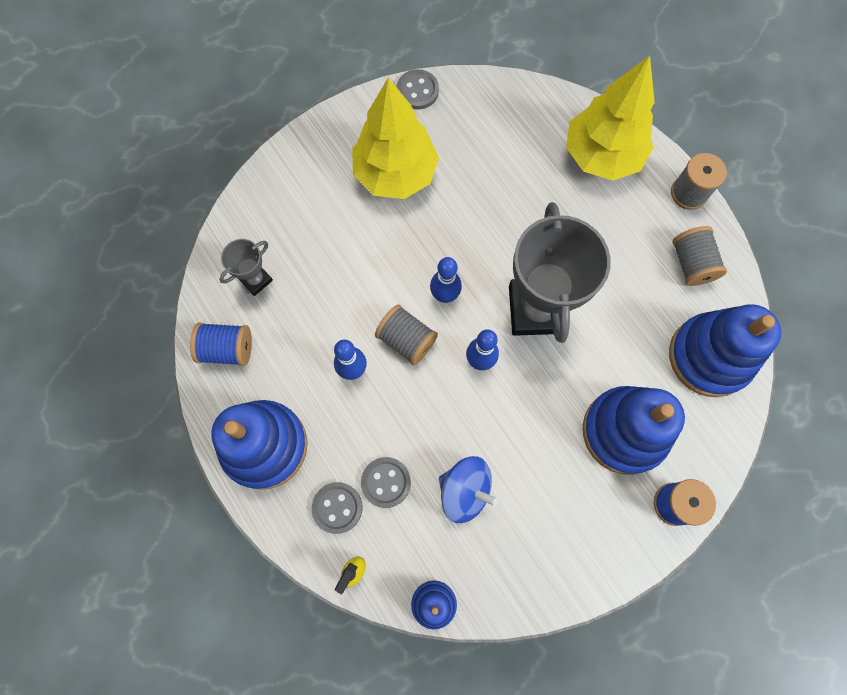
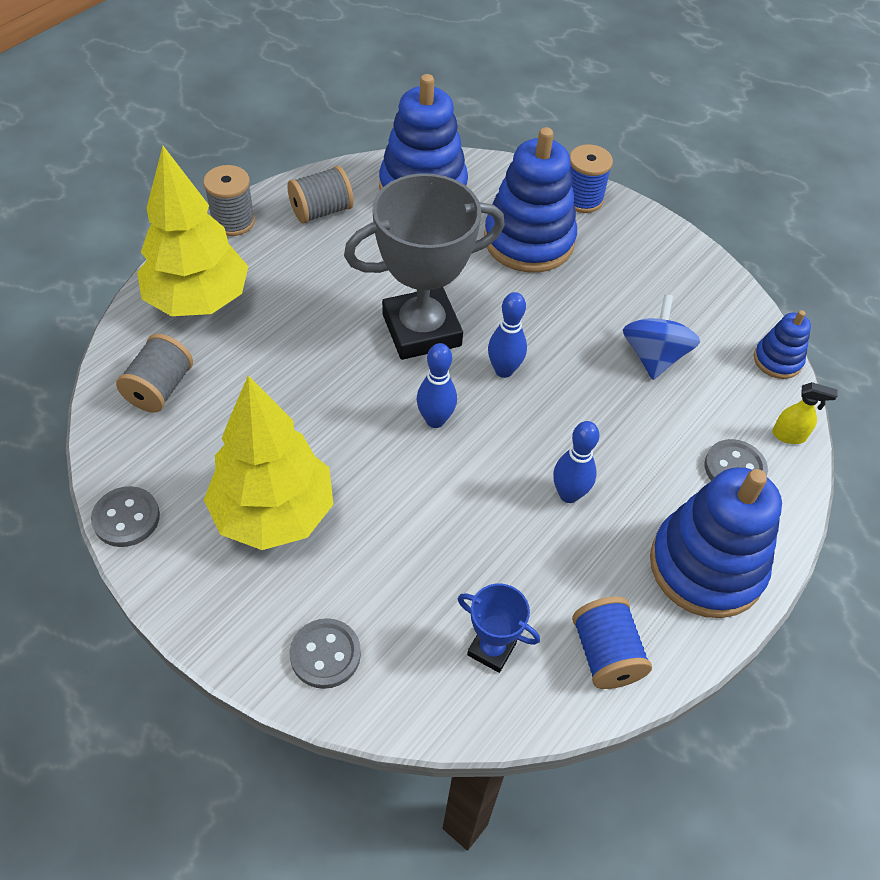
camera: 110 degrees left, 20 degrees down
grey trophy [219,239,273,296] -> blue trophy [458,584,540,673]
grey button [361,457,411,508] -> grey button moved to [290,618,361,689]
grey spool [375,305,438,365] -> grey spool moved to [116,334,193,413]

